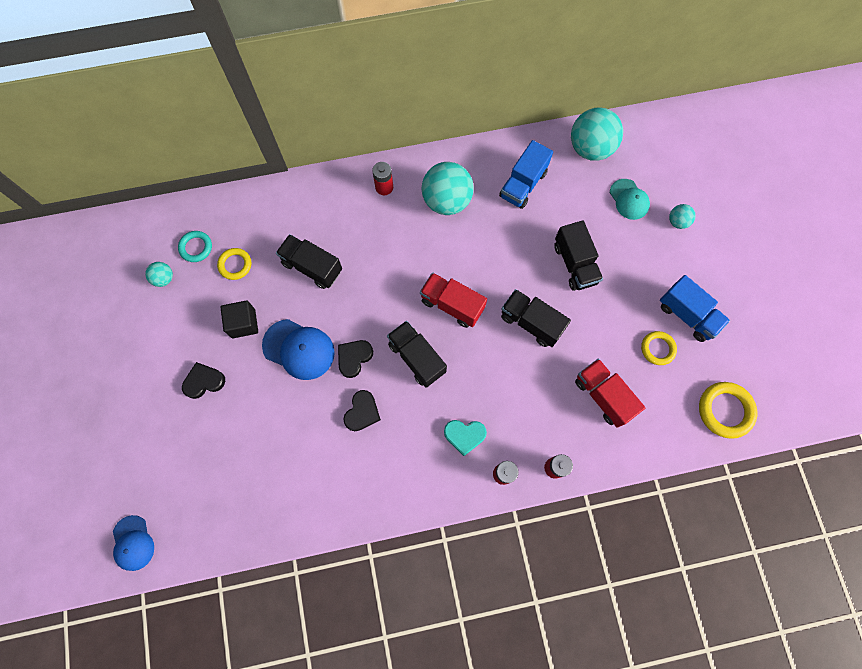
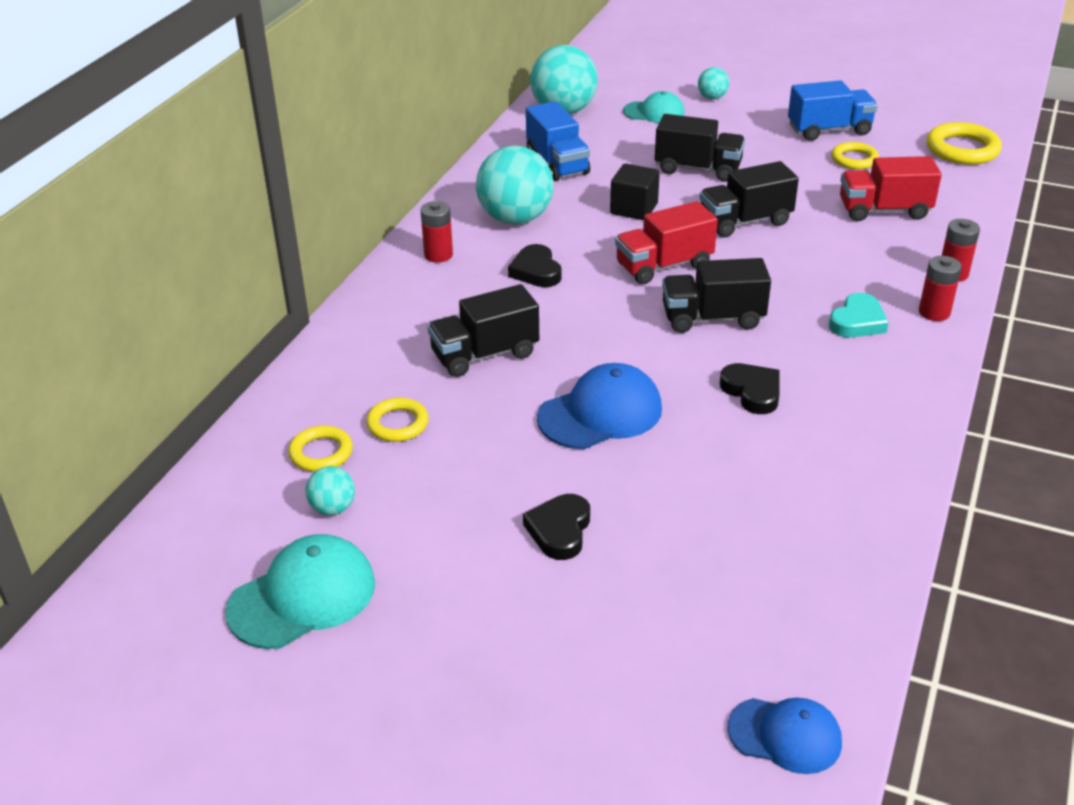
camera: 55 degrees left, 35 degrees down
turquoise ring [178,231,212,262] -> yellow ring [288,426,353,472]
black cube [220,301,258,338] -> black cube moved to [610,163,660,220]
black heart [338,340,373,378] -> black heart moved to [508,244,562,287]
none -> turquoise cap [225,534,375,649]

